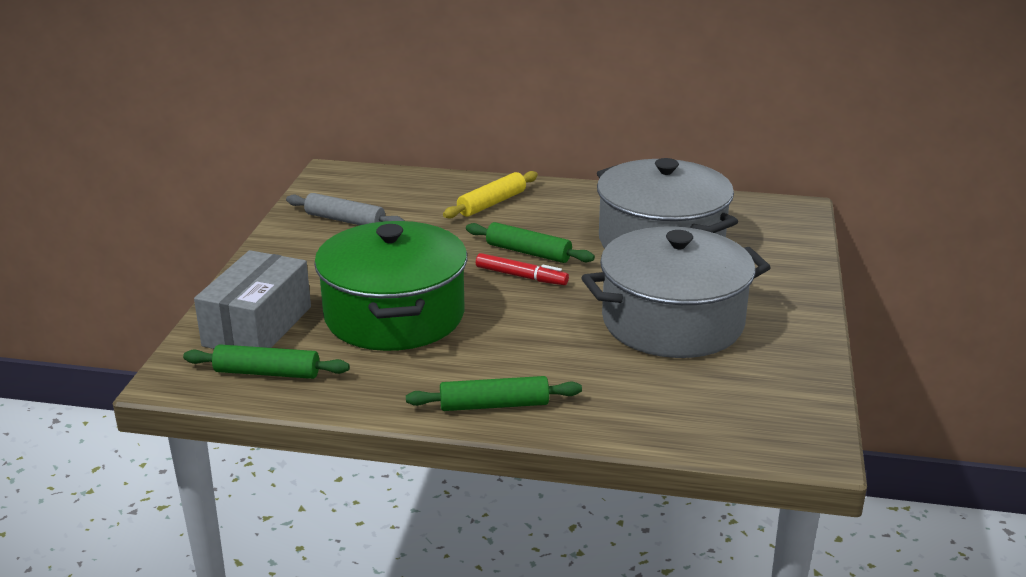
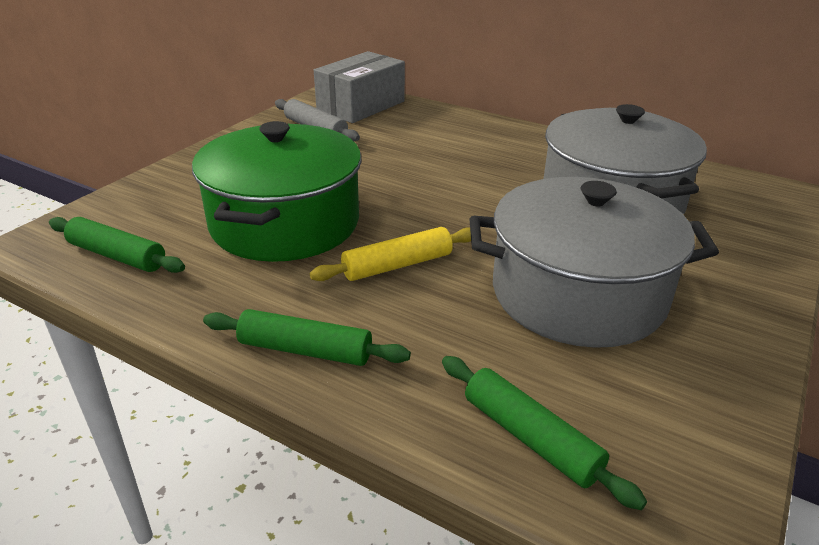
camera: 20 degrees right, 5 degrees up
grey box [194,250,311,349] -> grey box moved to [314,51,405,123]
yellow rolling pin [443,171,538,219] -> yellow rolling pin moved to [310,227,471,281]
green rolling pin [466,222,595,263] -> green rolling pin moved to [442,356,647,510]
red marker [476,253,569,285] -> none

